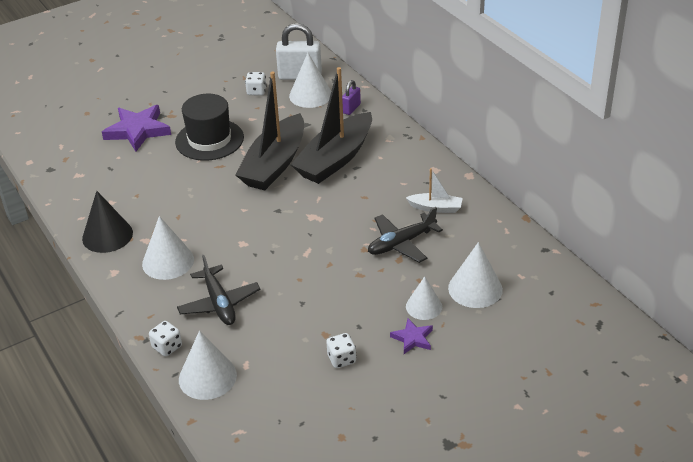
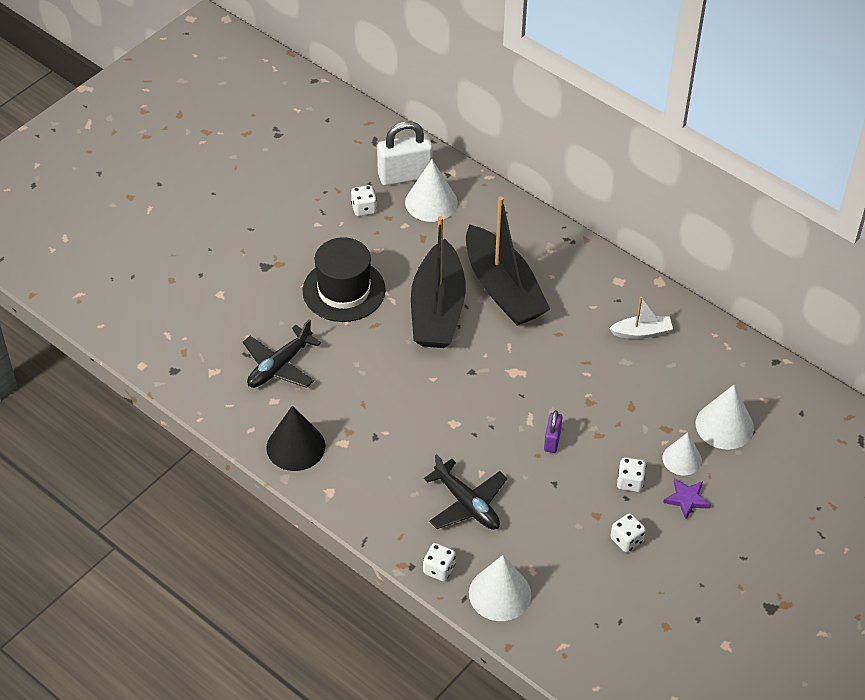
camera: 20 degrees left, 10 degrees up
purple star [102,105,171,151] -> none
white cone [142,216,194,280] -> none
black boat [290,67,372,184] -> black boat turned 45 degrees counterclockwise [466,196,550,326]
purple padlock [342,80,361,115] -> purple padlock moved to [544,410,563,453]
black plane [368,207,443,263] -> black plane moved to [243,319,321,388]
none -> white dice [617,457,646,492]

